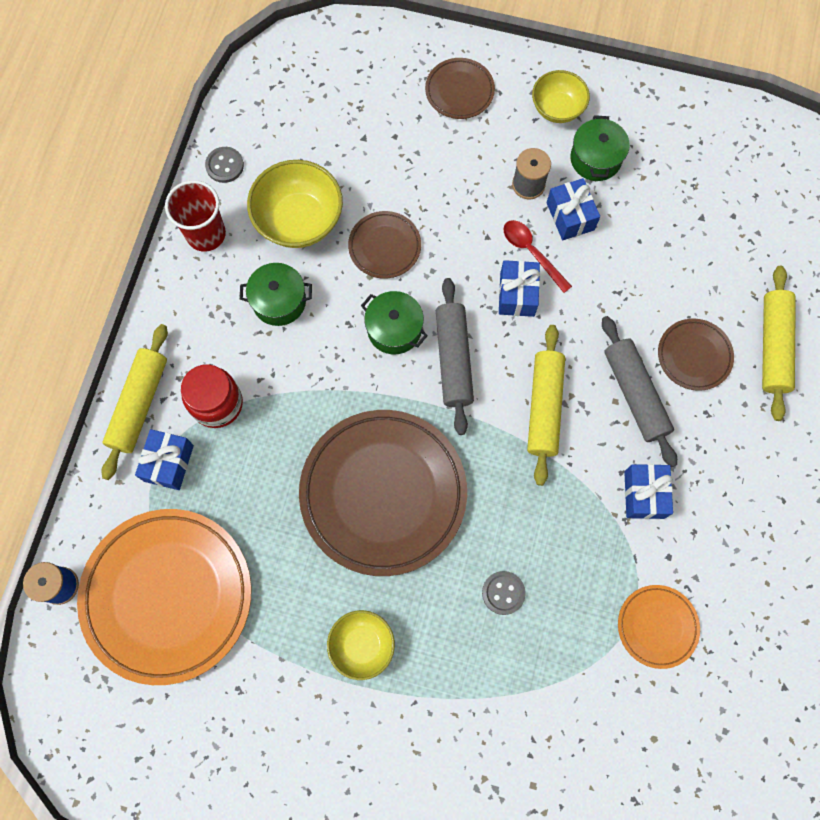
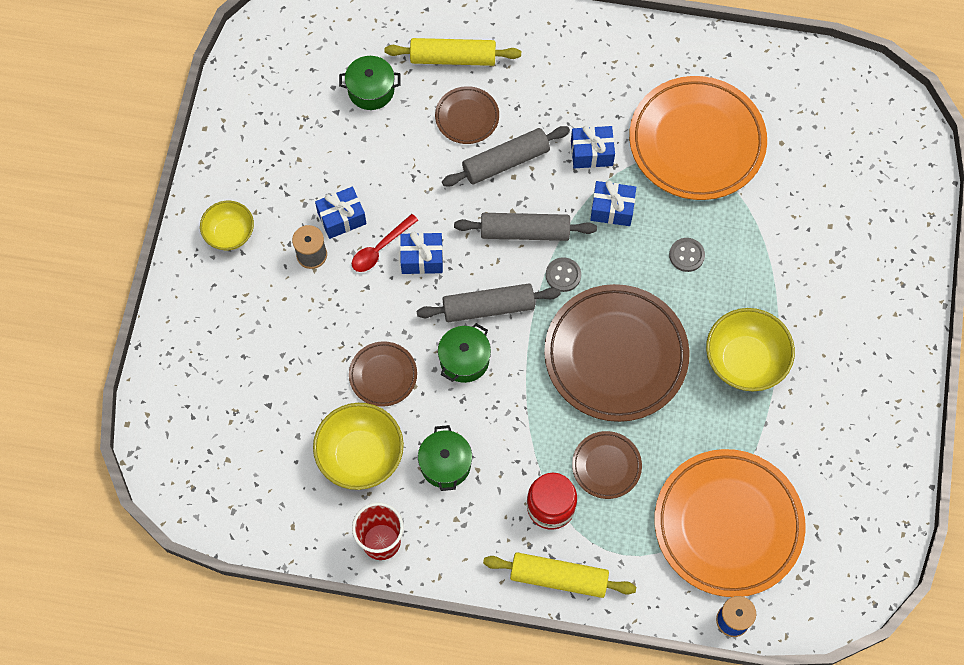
camera: 95 degrees left, 5 degrees down
blue gift [135,429,194,490] -> blue gift moved to [590,181,636,226]
grey button [205,147,244,183] -> grey button moved to [546,257,581,292]
yellow bowl [327,610,395,680] -> yellow bowl [706,308,795,392], size x1.58
brown plate [425,58,495,119] -> brown plate moved to [572,431,642,499]
yellow rolling pin [527,325,565,486] -> grey rolling pin [454,213,597,241]
green pot [570,115,630,181] -> green pot moved to [339,56,401,110]
orange plate [618,585,700,669] -> orange plate [629,76,767,200], size x2.12

